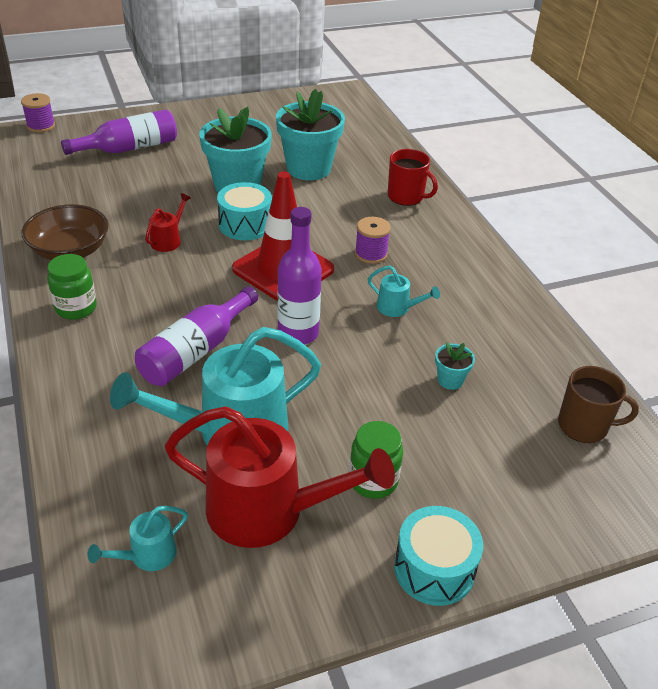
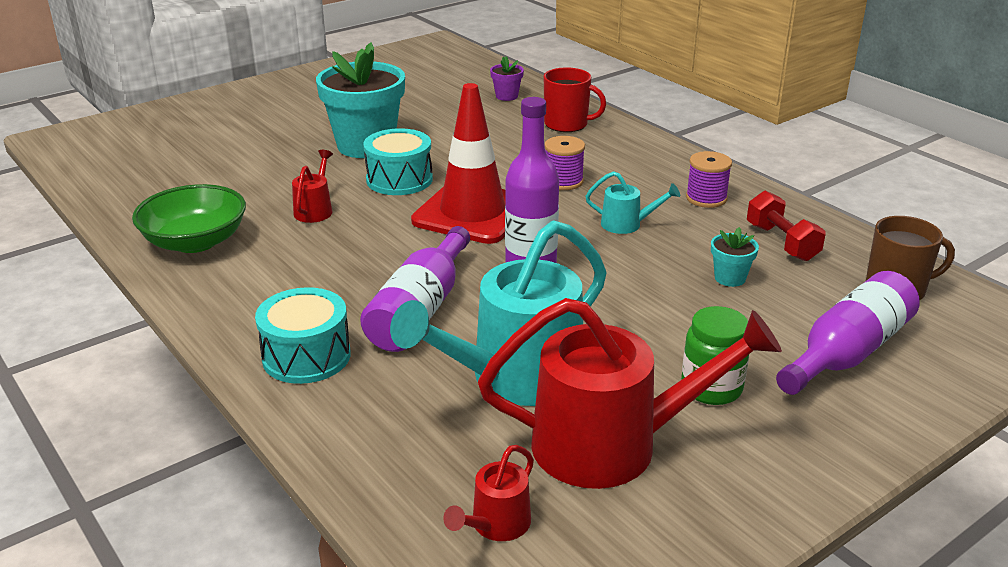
camera: 15 degrees left, 10 degrees down
purple spool [21,93,55,133] -> purple spool moved to [686,151,732,208]
brown bowl [22,204,109,260] -> green bowl [132,184,246,253]
green jar [47,254,97,320] -> none
purple bottle [61,109,177,155] -> purple bottle moved to [776,271,920,395]
turquoise watering can [88,506,188,571] -> red watering can [443,445,534,541]
turquoise flower pot [276,89,345,180] -> none
turquoise drum [394,506,483,606] -> turquoise drum moved to [255,287,351,384]
none -> purple flower pot [490,56,524,101]
none -> red dumbbell [747,191,826,261]

